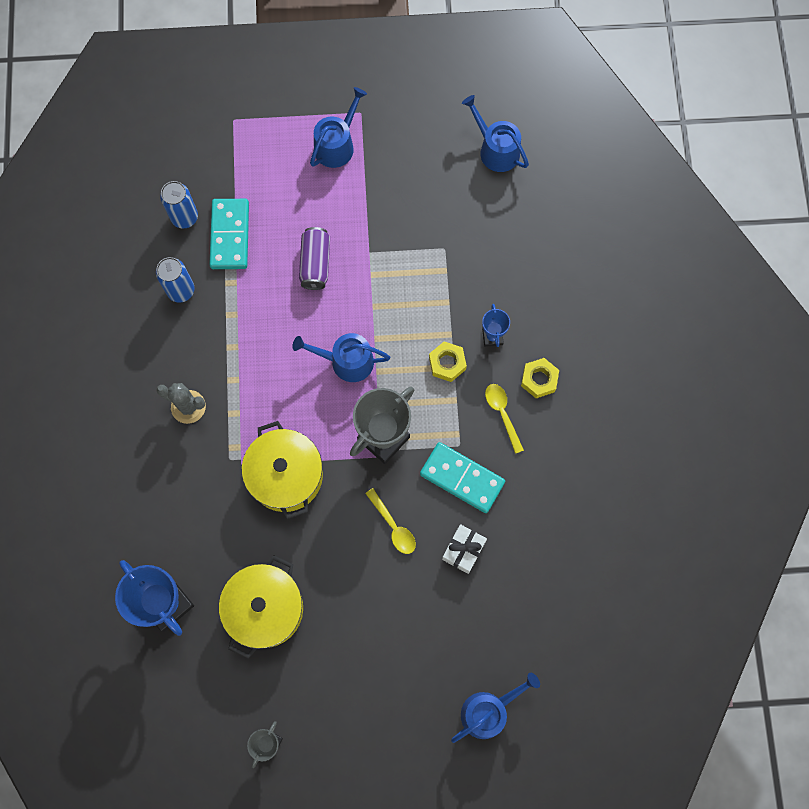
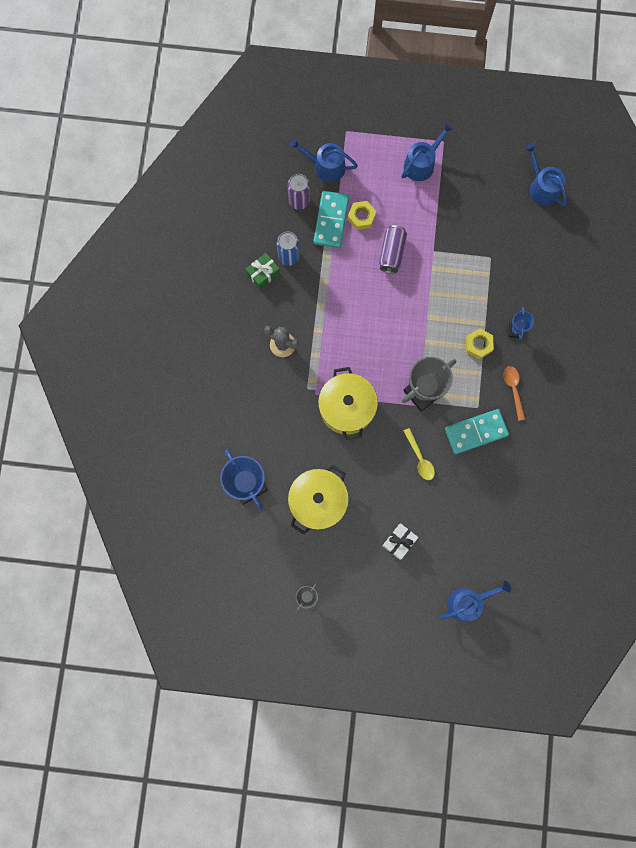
camera: 10 degrees right, 5 degrees up
blue can [160,181,198,229] -> purple can [287,174,310,210]
blue watering can [292,333,390,382] -> blue watering can moved to [289,138,358,182]
turquoise domino [420,442,505,513] -> turquoise domino turned 60 degrees counterclockwise [445,409,509,454]
white gift [442,524,487,574] -> white gift moved to [382,523,418,560]
yellow spoon [485,384,524,454] -> orange spoon [503,366,525,421]
yellow nut [521,358,559,398] -> yellow nut moved to [348,201,376,230]
none -> green gift [246,253,280,289]

